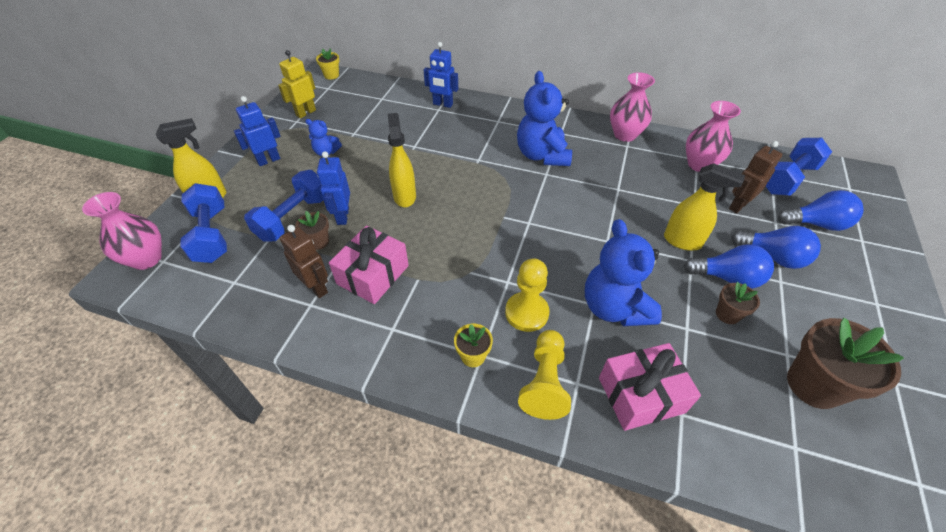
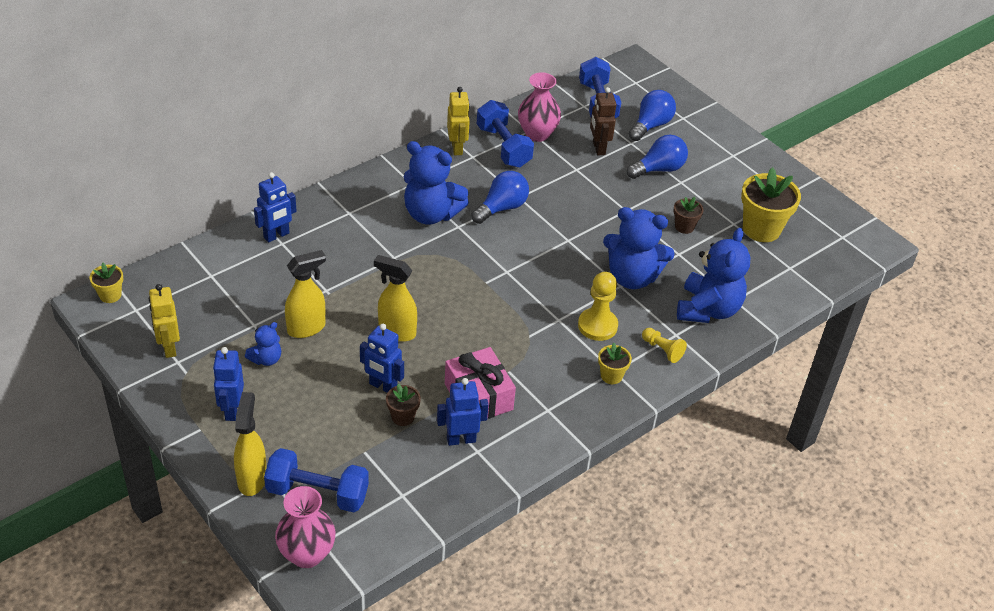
camera: 60 degrees left, 5 degrees down
blue dumbbell [244,170,323,241] -> blue dumbbell moved to [477,100,534,168]
brown robot [280,225,328,298] -> blue robot [437,378,489,446]
yellow pawn [518,330,571,420] -> yellow pawn [642,328,687,363], size x0.62
pink gift [599,343,701,431] -> blue teddy bear [677,228,751,323]
pink vase [610,72,655,142] -> yellow robot [447,87,470,155]
yellow spray bottle [664,163,745,251] -> yellow spray bottle moved to [285,250,326,338]
blue light bulb [684,244,774,289] -> blue light bulb moved to [471,171,529,224]
brown flower pot [787,318,904,409] -> yellow flower pot [741,167,801,242]

